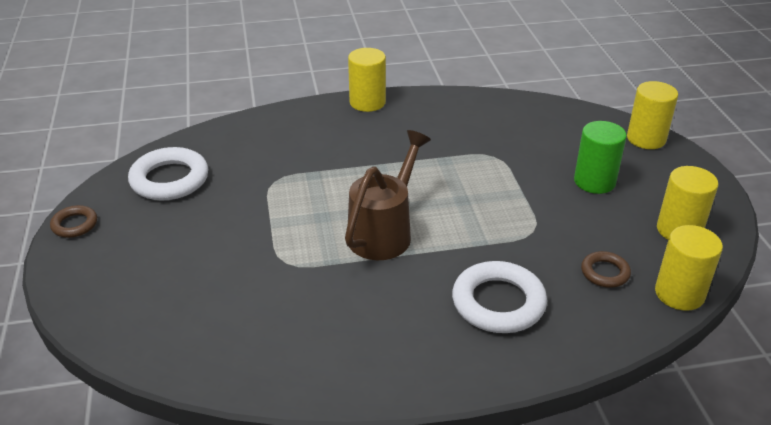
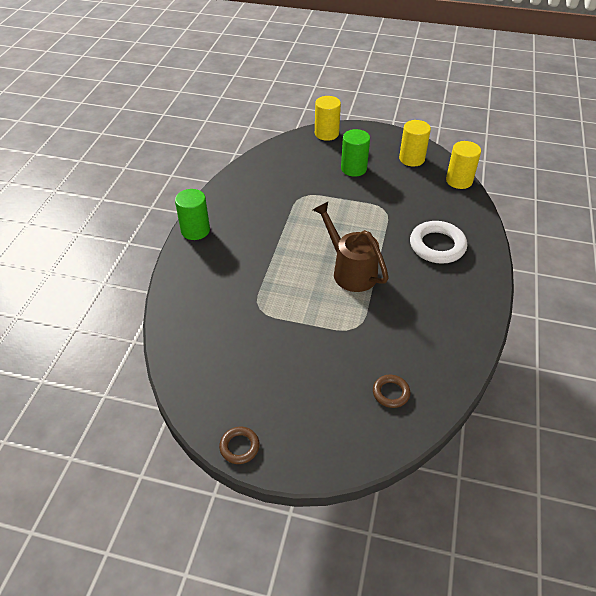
camera: 65 degrees left, 10 degrees up
white ring [128,147,208,200] -> none
yellow cylinder [348,48,386,112] -> green cylinder [175,189,210,240]
brown ring [581,251,631,288] -> brown ring moved to [373,375,410,408]

